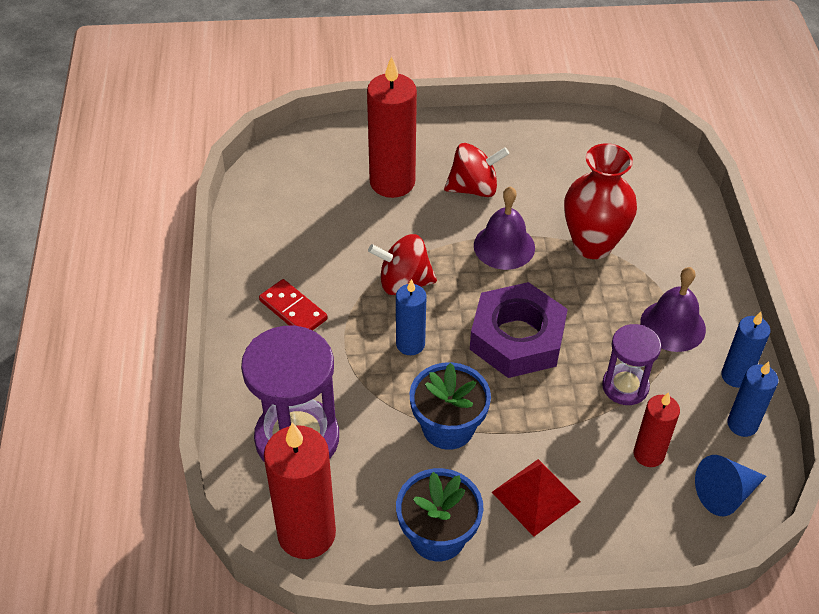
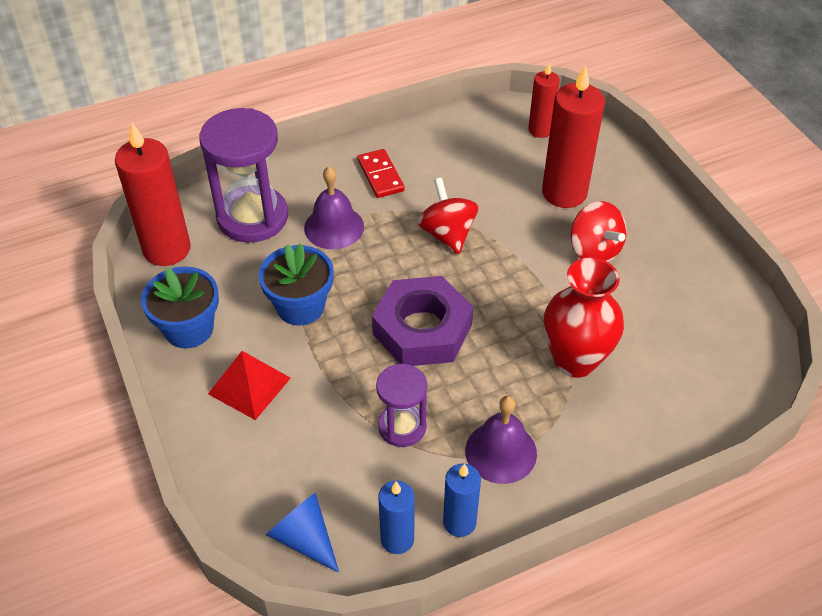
camera: 70 degrees right, 0 degrees up
red domino [259,279,328,331] -> red domino turned 45 degrees counterclockwise [357,149,405,198]
blue candle [396,279,427,355] -> none
purple bell [474,186,535,270] -> purple bell moved to [304,167,364,249]
red candle [634,392,680,467] -> red candle moved to [528,62,560,138]

